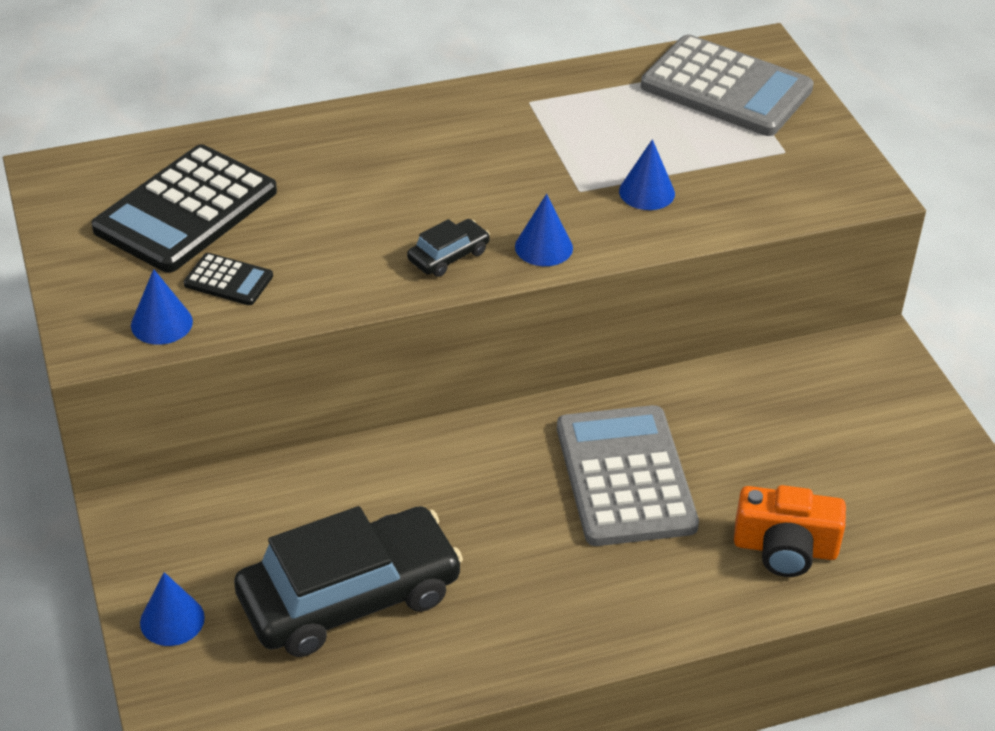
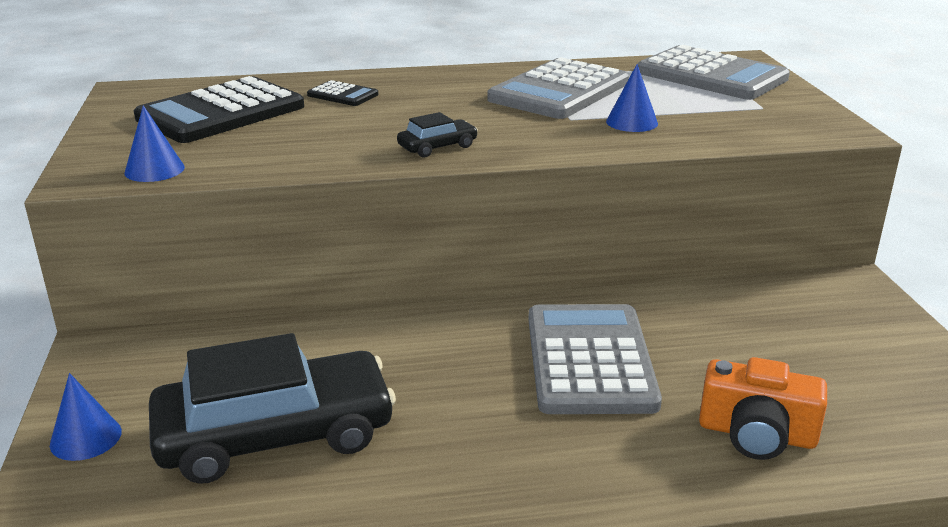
camera: 10 degrees right, 15 degrees down
black calculator [184,253,273,305] -> black calculator moved to [307,80,378,106]
blue cone [515,194,573,266] -> none
none -> grey calculator [487,57,629,119]

